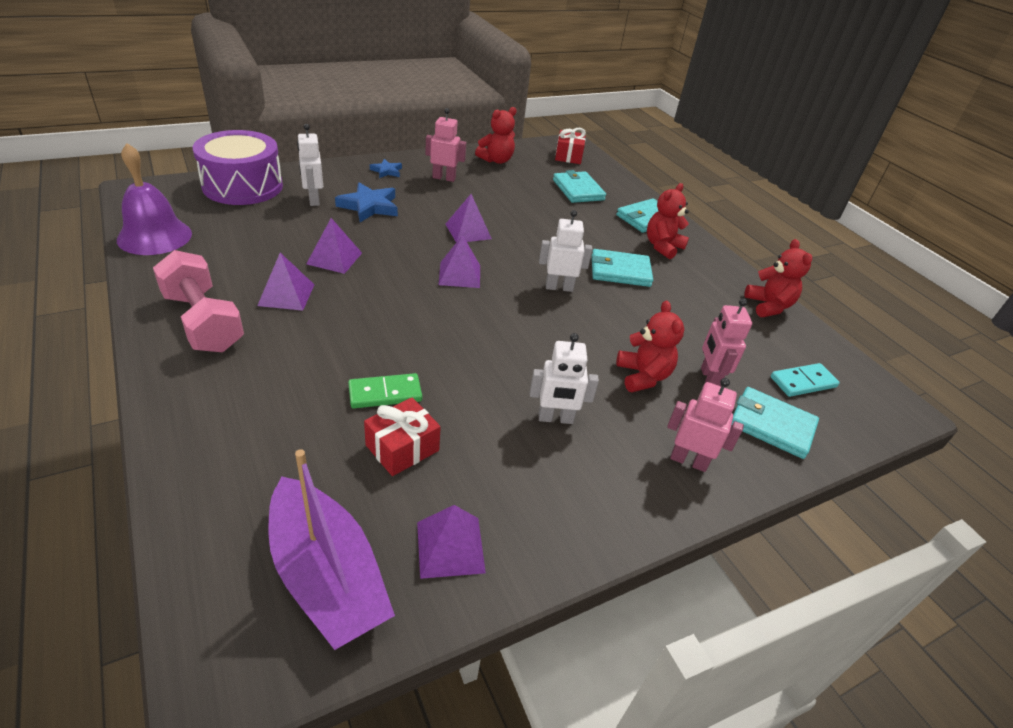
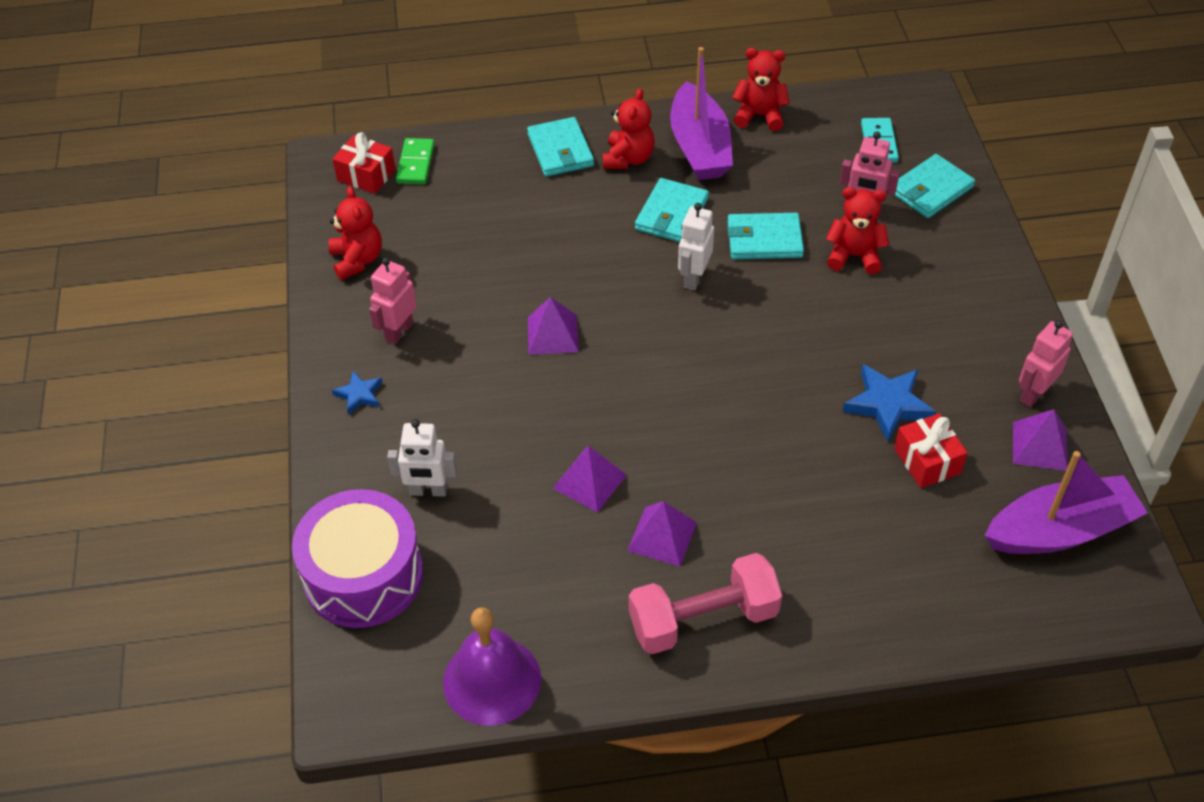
camera: 65 degrees left, 10 degrees up
blue star [335,182,398,222] -> blue star moved to [843,364,936,442]
green domino [348,373,422,408] -> green domino moved to [396,138,435,184]
purple pyramid [439,235,480,288] -> none
white robot [530,333,599,424] -> none
turquoise wallet [553,170,606,203] -> turquoise wallet moved to [727,213,804,259]
red teddy bear [647,183,689,259] -> red teddy bear turned 135 degrees counterclockwise [603,88,655,169]
pink robot [667,378,744,472] -> pink robot moved to [1019,320,1073,407]
none -> purple boat [670,47,733,180]

